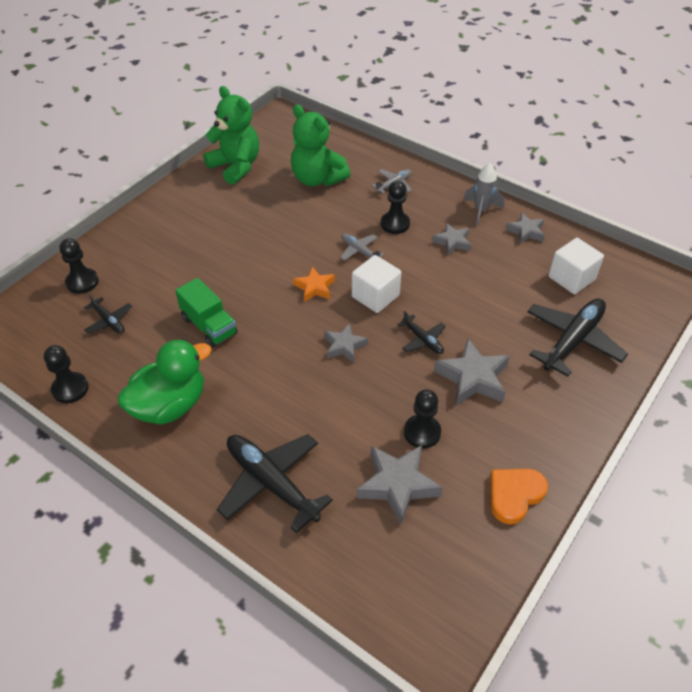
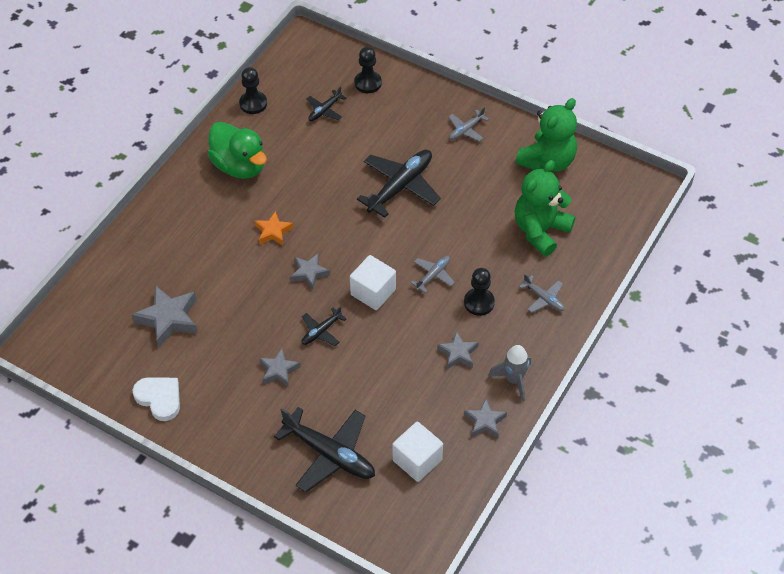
camera: 85 degrees right, 5 degrees up
green truck [175,278,238,348] -> none
black plane [217,434,333,533] -> black plane moved to [357,150,441,218]
orange star [293,266,335,302] -> orange star moved to [255,211,293,245]
black pawn [404,390,441,449] -> none
grey star [434,338,510,406] -> grey star [259,349,301,387], size x0.61
orange heart [490,469,548,524] -> white heart [133,377,180,421]
none -> grey plane [449,107,489,141]

